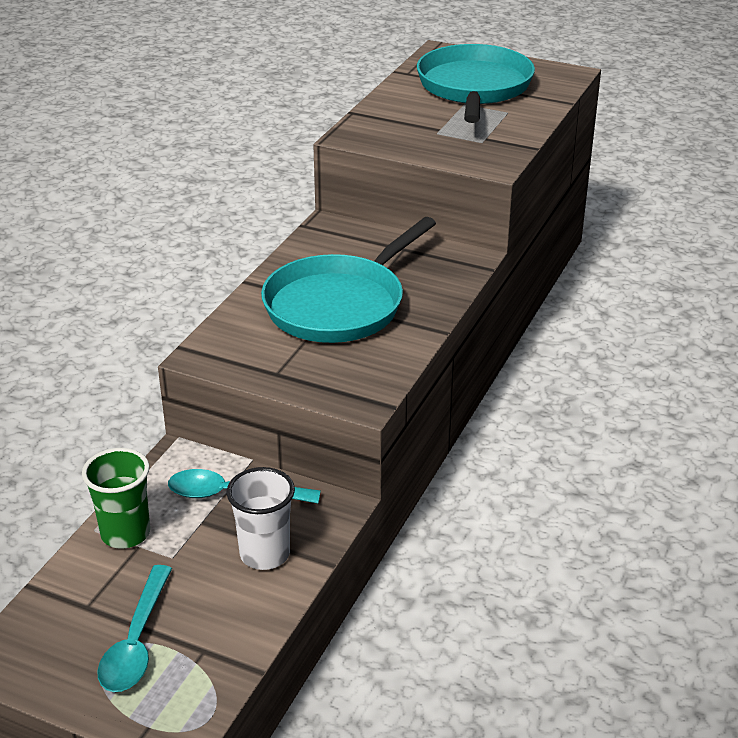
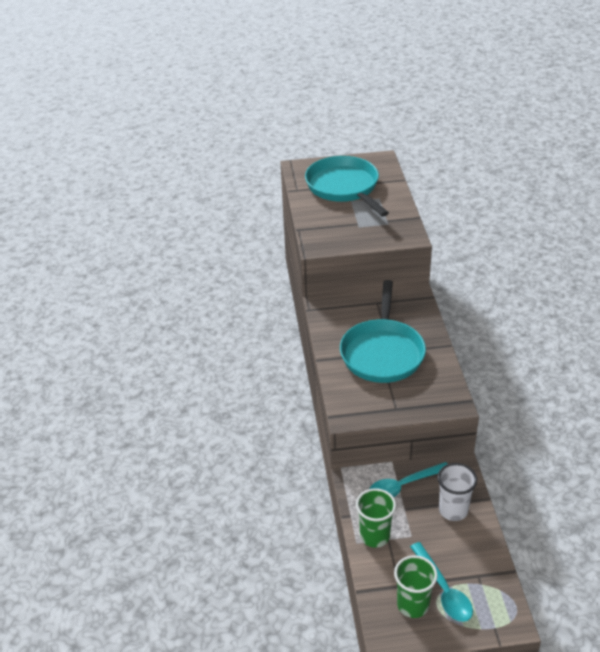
camera: 30 degrees left, 5 degrees up
none -> green cup [394,555,438,618]

